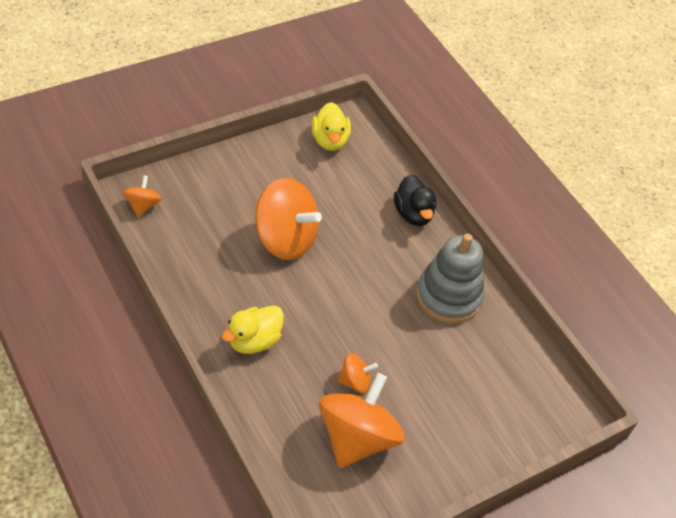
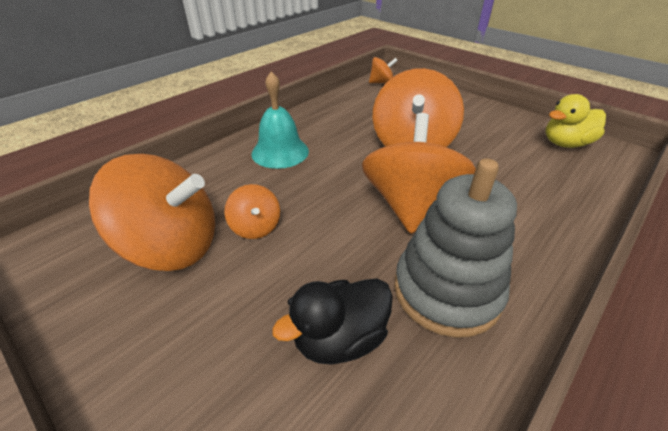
camera: 80 degrees right, 10 degrees down
yellow duck [222,305,284,354] -> turquoise bell [252,71,309,169]
black duck [394,174,436,226] -> black duck moved to [272,278,393,365]
none -> orange spinning top [362,113,476,234]

